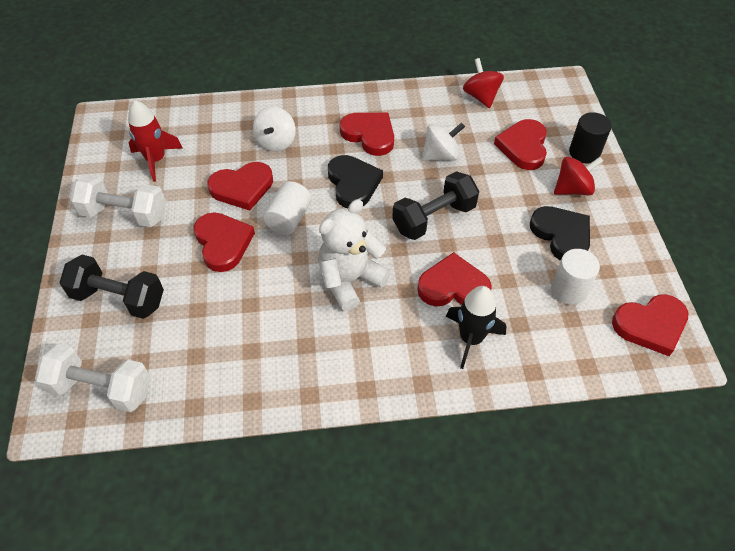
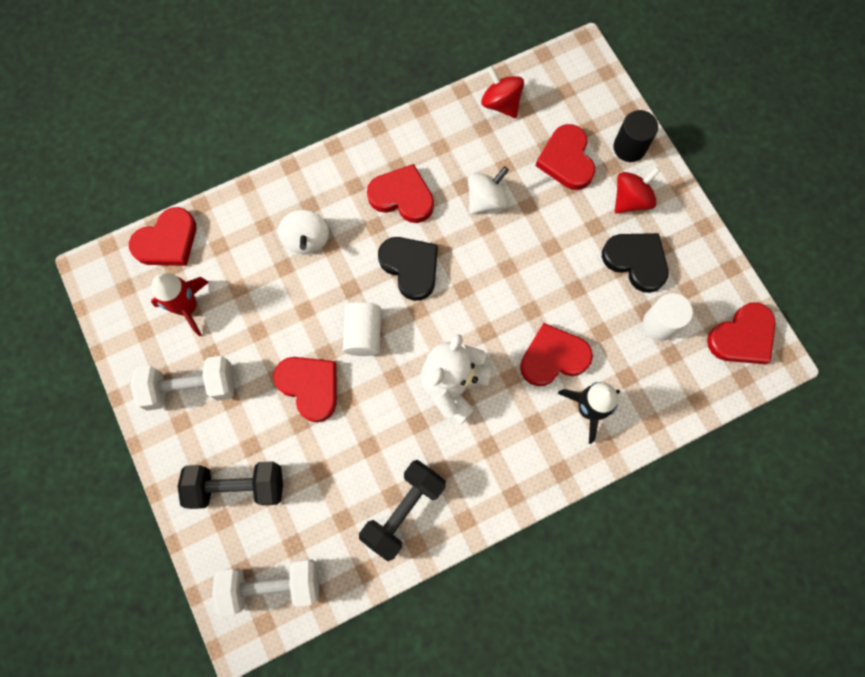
camera: 20 degrees left, 20 degrees up
red heart [207,162,273,211] -> red heart moved to [129,207,196,266]
black dumbbell [392,171,479,240] -> black dumbbell moved to [359,460,446,561]

